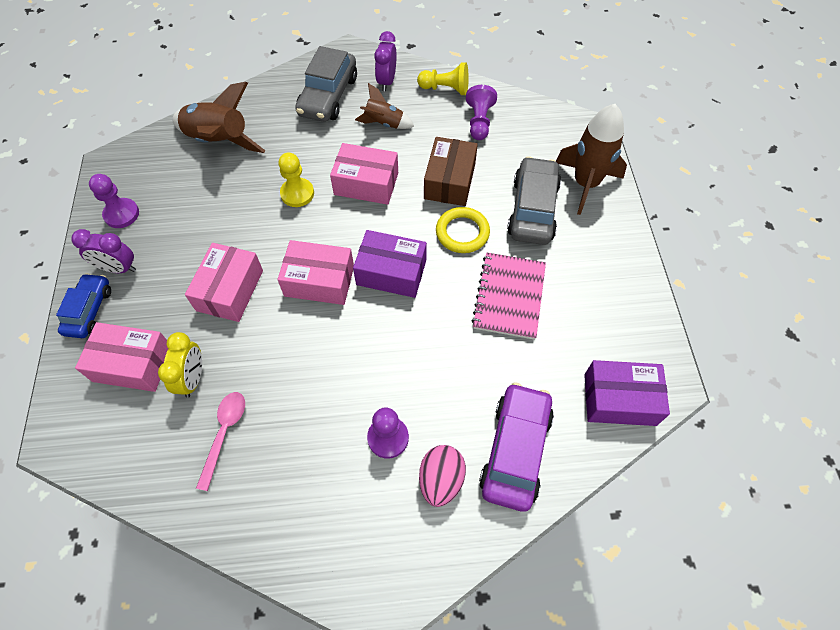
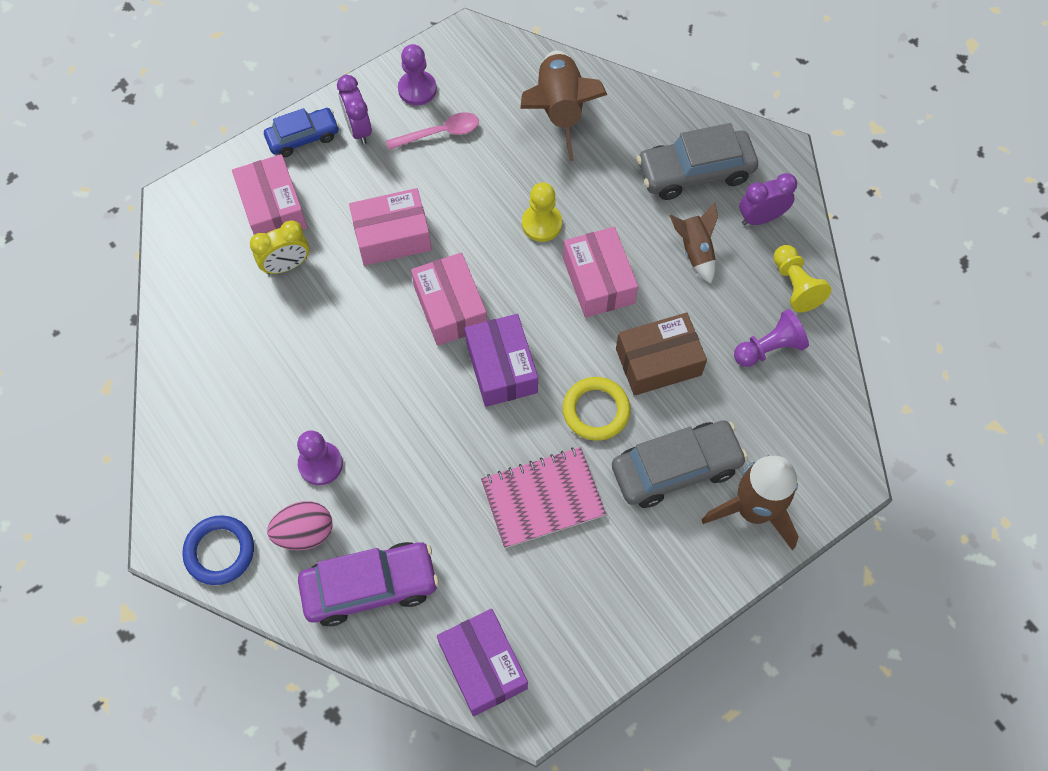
camera: 60 degrees right, 5 degrees up
pink spoon [196,392,245,491] -> pink spoon moved to [386,112,479,150]
none -> blue ring [182,515,254,585]

